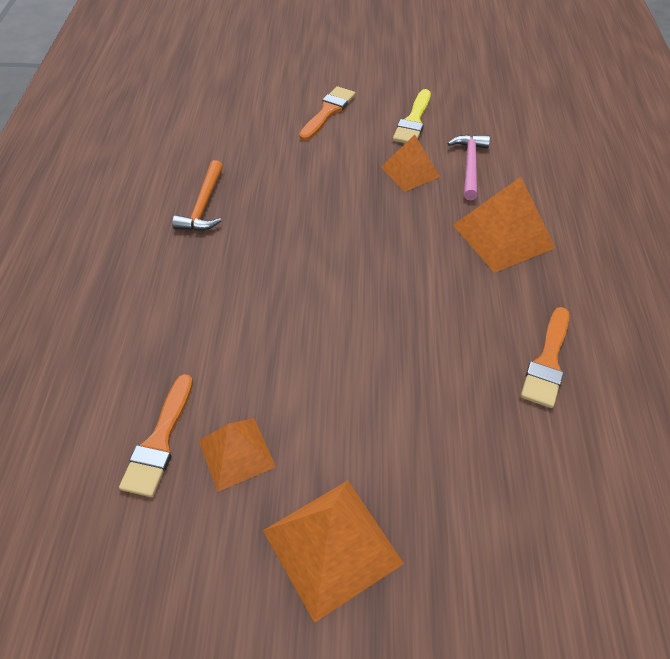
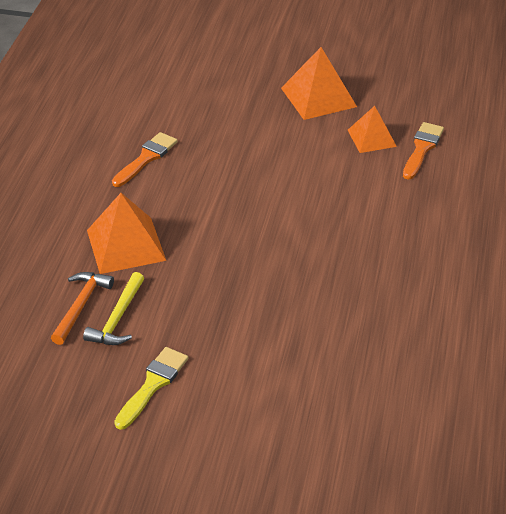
camera: 170 degrees left, 10 degrees down
orange hammer [172,160,223,231] -> orange hammer moved to [51,272,114,345]
orange brush [299,86,355,141] -> none
orange pyramid [381,135,440,191] -> none
pink hammer [447,134,490,200] -> yellow hammer [83,272,144,345]

